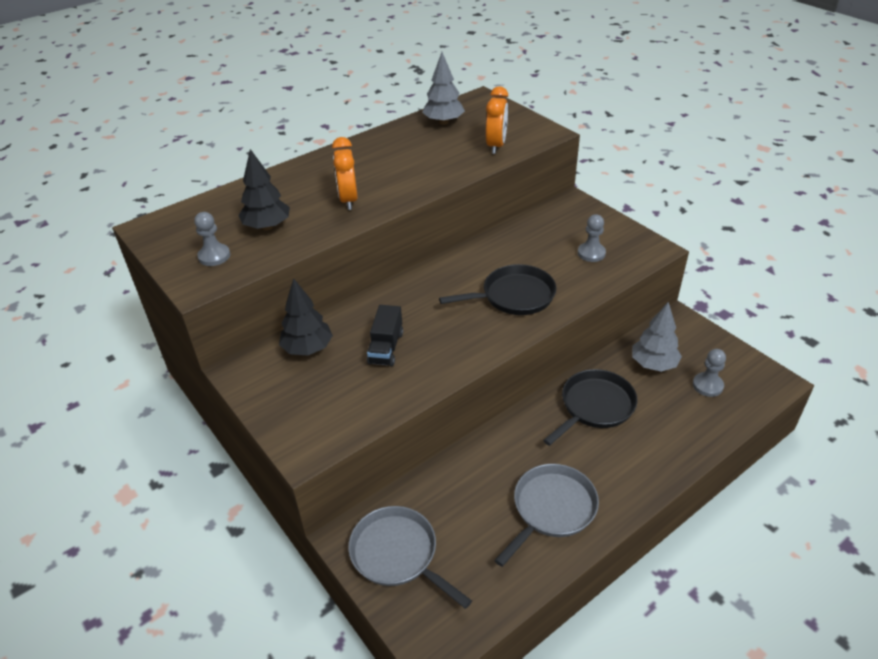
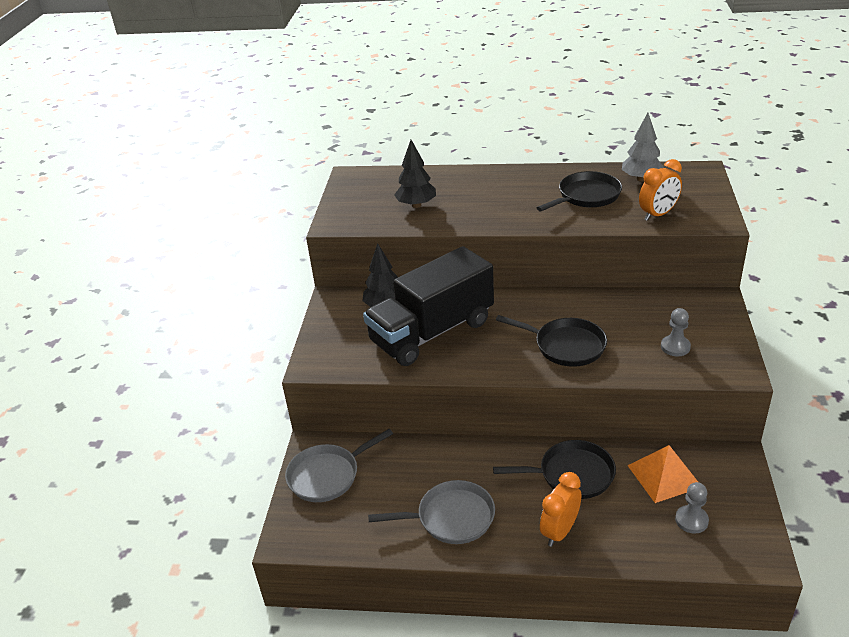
camera: 45 degrees right, 5 degrees down
grey pawn [194,212,230,266] -> none
orange clock [332,137,358,210] -> orange clock moved to [540,472,581,547]
grey pan [348,506,472,609] -> grey pan turned 120 degrees counterclockwise [285,429,393,502]
black truck [367,305,403,367] -> black truck [363,246,494,366], size x2.41
grey tree [632,302,682,372] -> orange pyramid [627,445,698,503]
none -> black pan [537,171,622,211]

